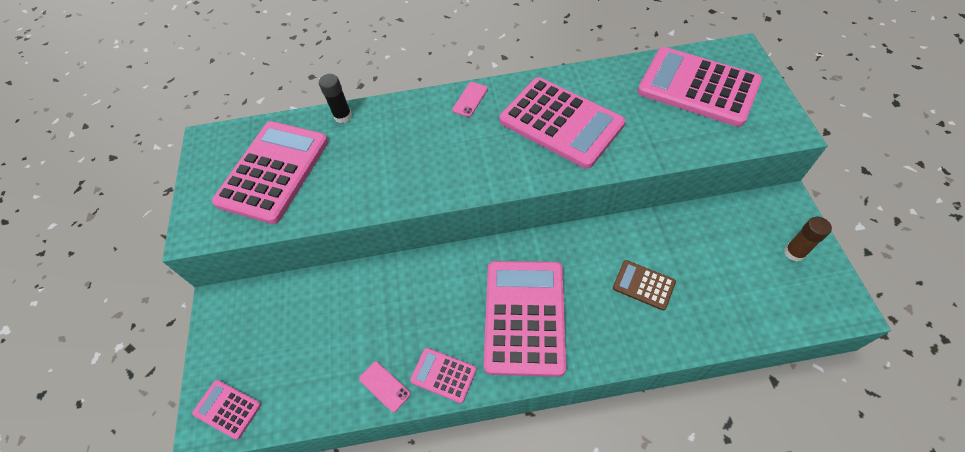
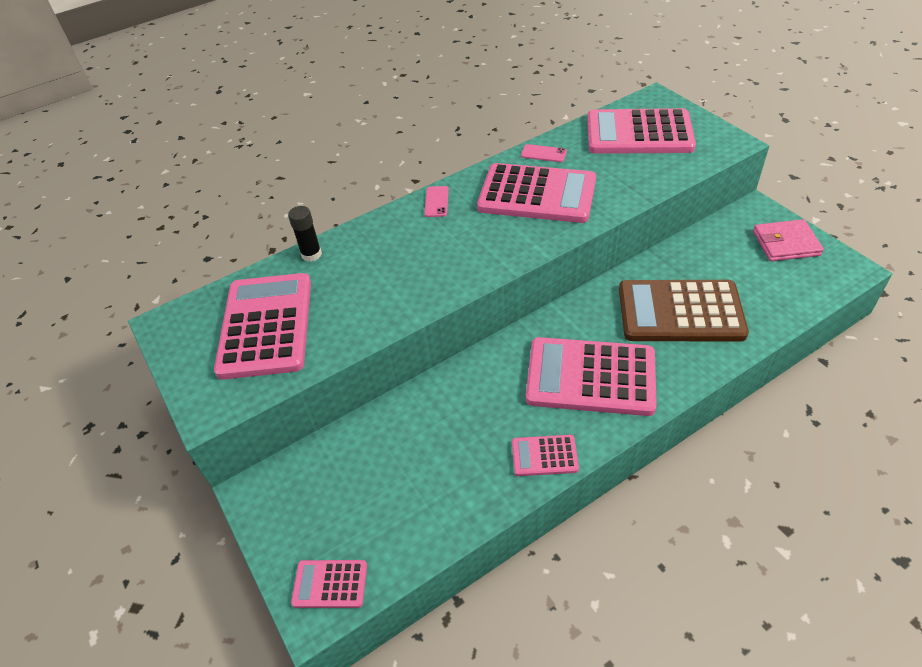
camera: 25 degrees left, 10 degrees down
pink phone [359,361,410,412] -> pink phone moved to [521,144,567,162]
pink calculator [484,261,566,377] -> pink calculator turned 60 degrees counterclockwise [526,337,657,416]
brown calculator [613,260,676,310] -> brown calculator [619,280,749,342], size x2.13
brown glue stick [784,217,832,262] -> pink wallet [753,219,824,261]

